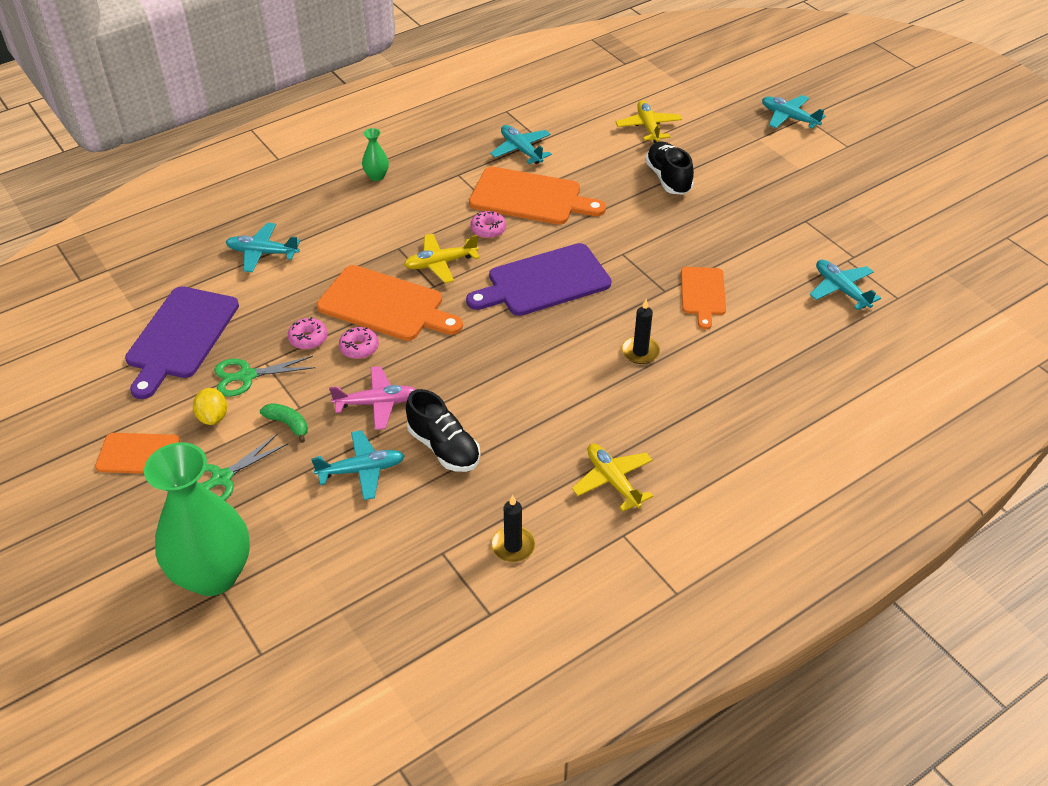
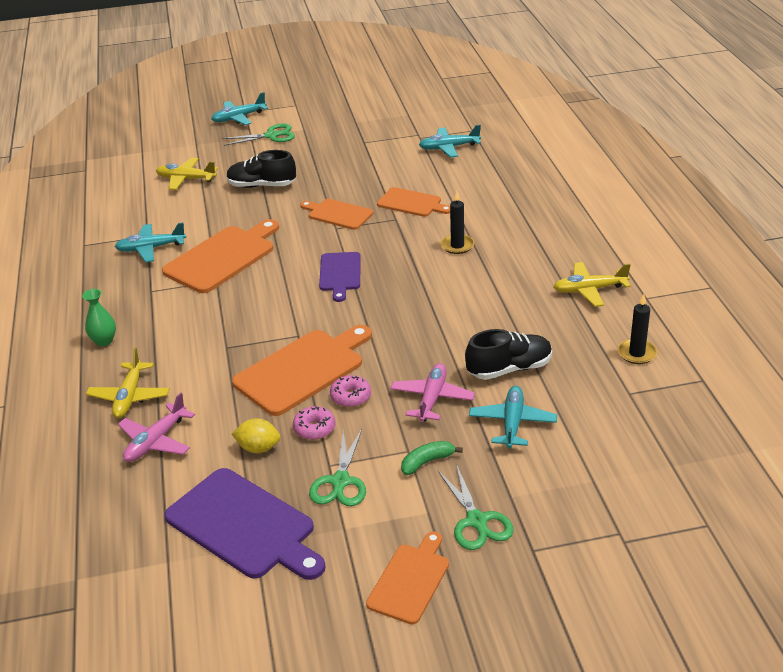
camera: 65 degrees left, 10 degrees down
green vase [144,443,250,596] -> none
yellow lemon [193,388,227,425] -> yellow lemon moved to [232,418,280,453]
turquoise plane [226,223,300,272] -> pink plane [118,393,195,462]
yellow plane [404,234,480,283] -> yellow plane moved to [86,348,170,418]
purple cutting board [466,243,611,316] -> purple cutting board [319,252,361,302], size x0.60
pink donut [470,211,506,239] -> none
none -> green scissors [222,124,295,146]
none -> orange cutting board [300,199,373,230]

